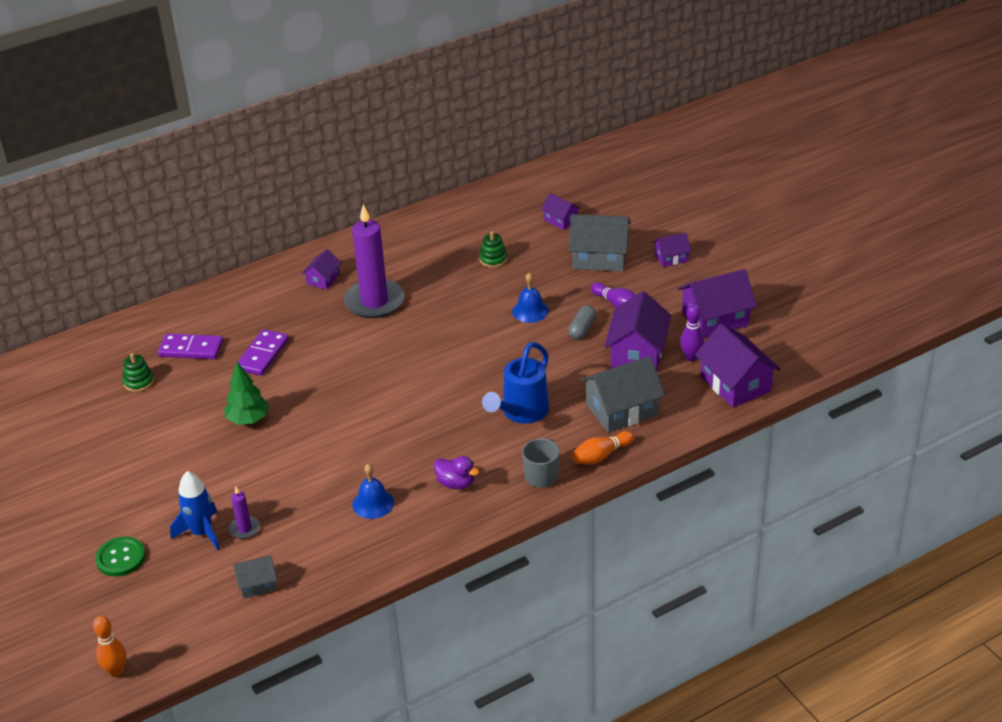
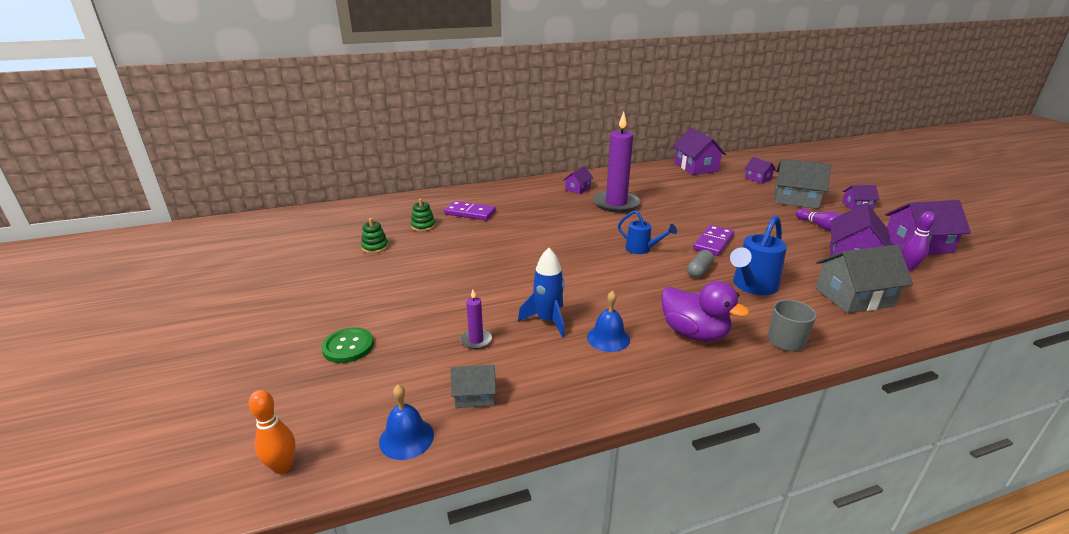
camera: 10 degrees right, 10 degrees down
blue rocket [170,471,220,550] -> blue rocket moved to [518,248,565,338]
green tree [224,361,269,425] -> none
purple domino [235,329,289,376] -> purple domino moved to [693,225,734,256]
purple duck [434,456,479,489] -> purple duck [661,281,749,342], size x1.66
green stacking toy [479,231,507,268] -> green stacking toy moved to [361,218,389,254]
blue bell [512,273,549,323] -> blue bell moved to [379,385,434,460]
grey capsule [568,305,596,340] -> grey capsule moved to [687,250,714,278]
orange bowling pin [572,431,634,464] -> none
purple house [695,323,780,408] -> purple house moved to [673,128,726,175]
none -> blue watering can [618,210,677,254]

